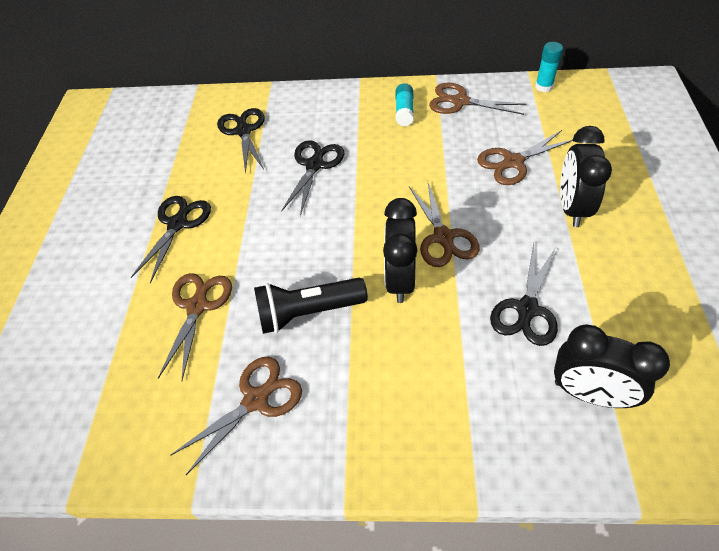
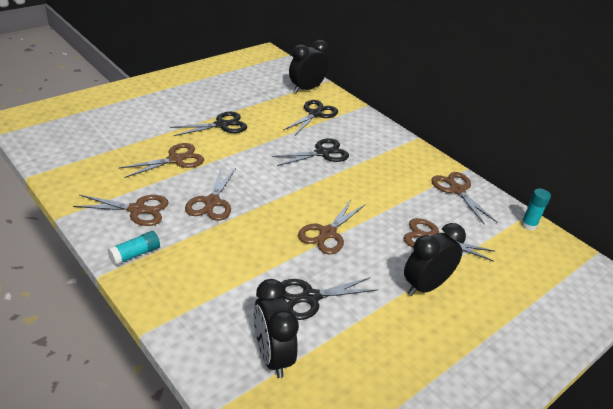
camera: 40 degrees right, 15 degrees down
black flashlight [254,278,368,334] -> brown scissors [185,168,236,221]
black clock [383,198,417,303] -> black clock moved to [289,40,329,93]
turquoise glue stick [395,83,414,127] -> turquoise glue stick moved to [108,231,160,266]

